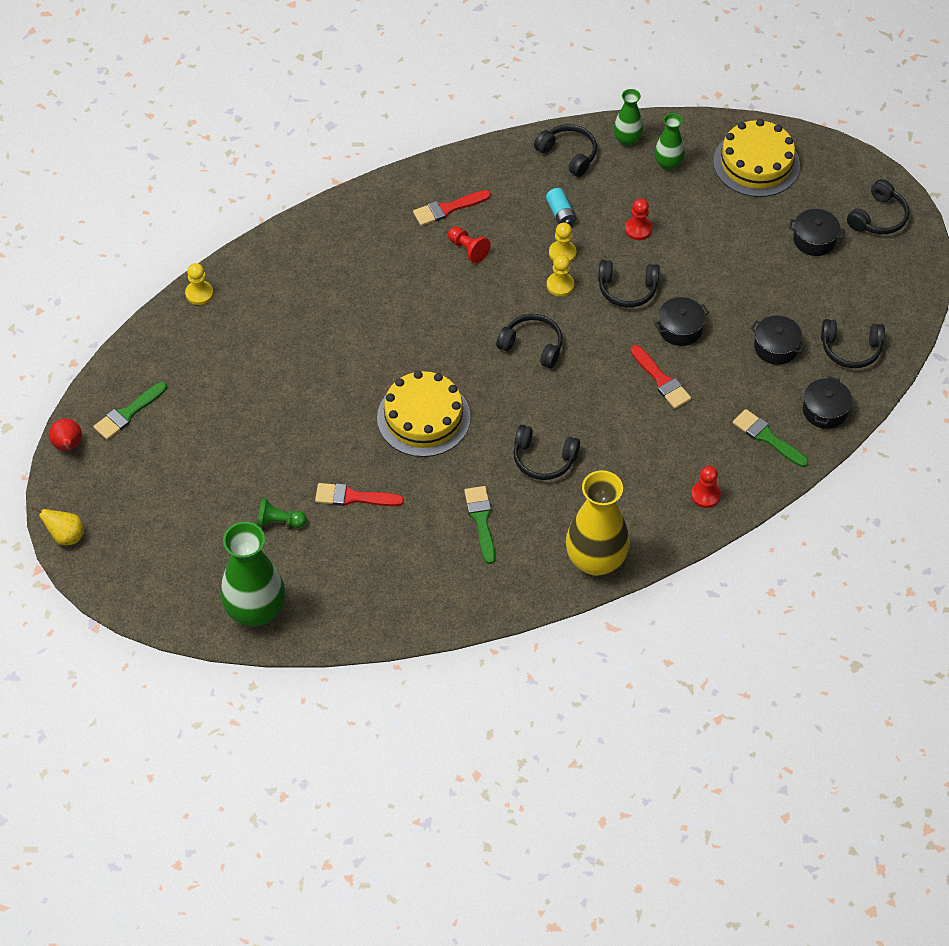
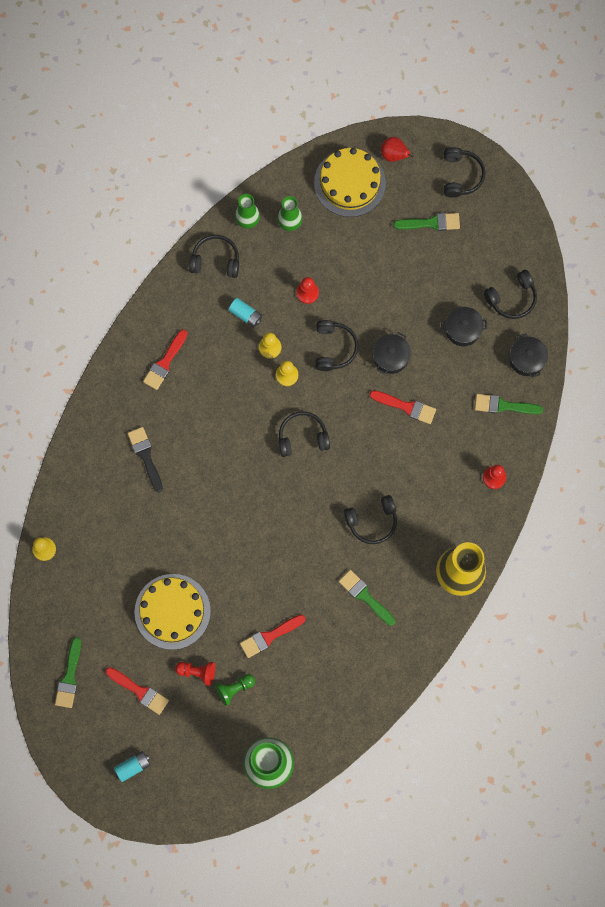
camera: 35 degrees left, 20 degrees up
yellow pear [31,506,84,545] -> none
red pear [49,418,82,451] -> red pear moved to [381,137,415,162]
yellow cake [377,371,471,457] -> yellow cake moved to [134,574,211,650]
red pawn [448,227,491,263] -> red pawn moved to [175,662,215,686]
black headphones [598,260,660,308] -> black headphones turned 60 degrees counterclockwise [315,320,358,371]
black pot [789,209,845,256] -> green brush [393,213,460,231]
none -> red brush [105,667,169,715]
none -> turquoise battery [114,751,151,782]
none -> black brush [128,427,163,492]

